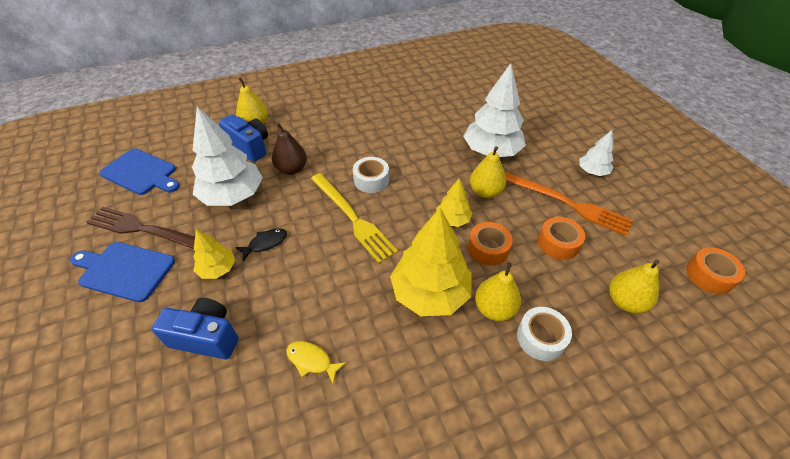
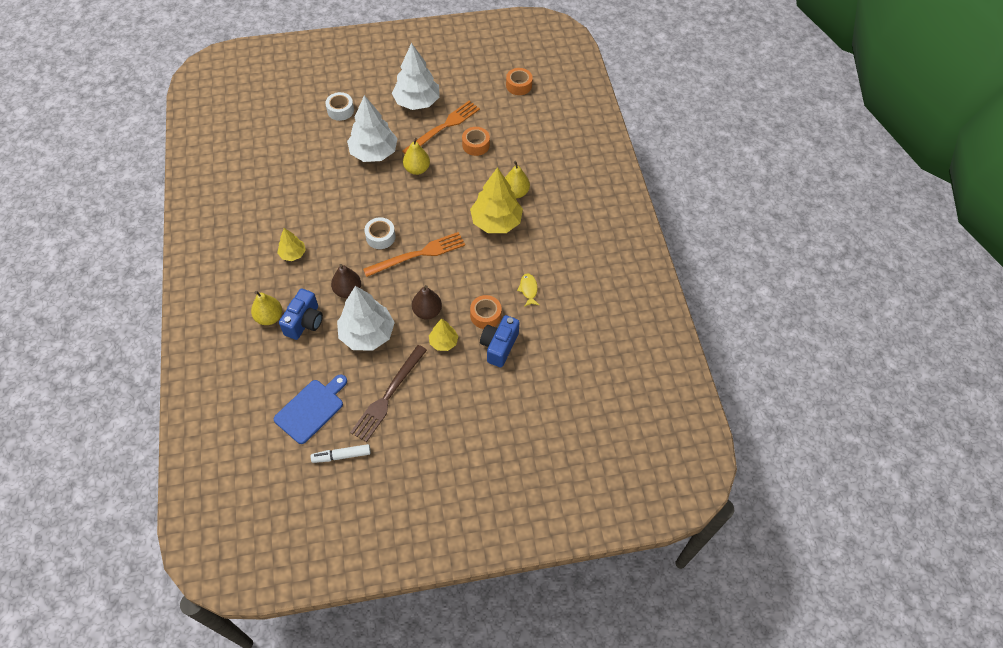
camera: 80 degrees left, 10 degrees up
blue cutting board [70,242,175,302] -> none
blue camera [219,114,268,162] -> blue camera turned 150 degrees clockwise [279,288,323,340]
black fish [235,228,287,261] -> brown pear [412,285,442,319]
yellow fish [286,341,346,384] -> yellow fish turned 135 degrees clockwise [517,273,539,307]
yellow fork [311,173,398,263] -> orange fork [363,232,465,277]
yellow tree [436,178,472,227] -> yellow tree moved to [277,228,306,261]
orange tape [468,222,513,266] -> orange tape moved to [470,295,502,329]
white tape [517,307,572,361] -> white tape moved to [325,92,354,121]
white tree [579,130,614,176] -> white tree [392,43,440,110], size x1.92
yellow pear [609,259,660,313] -> none
none -> white marker [311,444,371,463]

